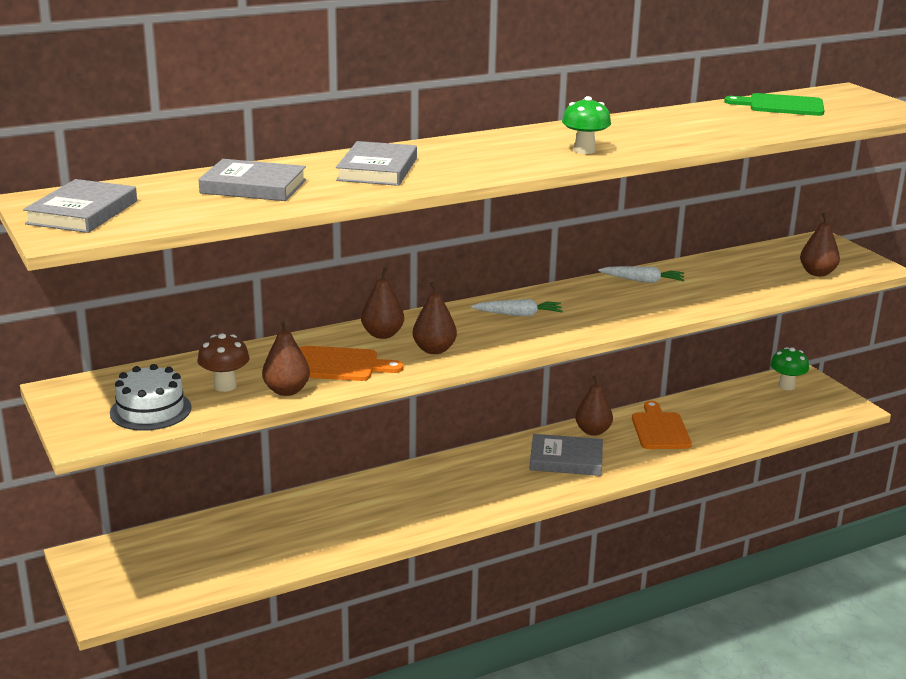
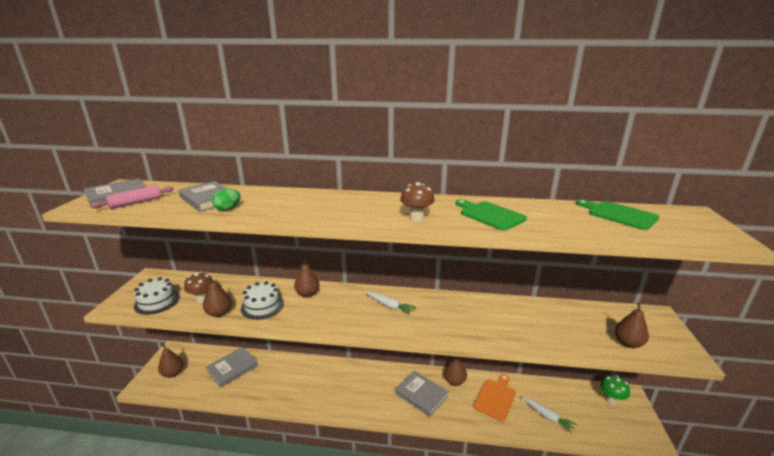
camera: 35 degrees right, 0 degrees up
orange cutting board [300,346,404,381] -> white cake [241,281,284,320]
grey book [336,141,417,186] -> grey book moved to [206,347,258,388]
brown pear [412,282,457,354] -> brown pear moved to [158,344,183,378]
green mushroom [562,96,611,154] -> brown mushroom [400,182,435,222]
white carrot [598,266,684,283] -> white carrot moved to [521,397,577,433]
none -> pink rolling pin [90,185,174,209]
none -> green egg [212,189,241,211]
none -> green cutting board [455,199,527,231]

